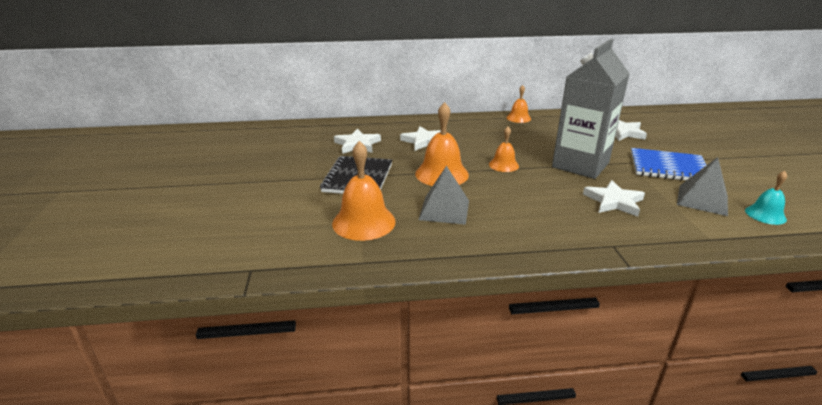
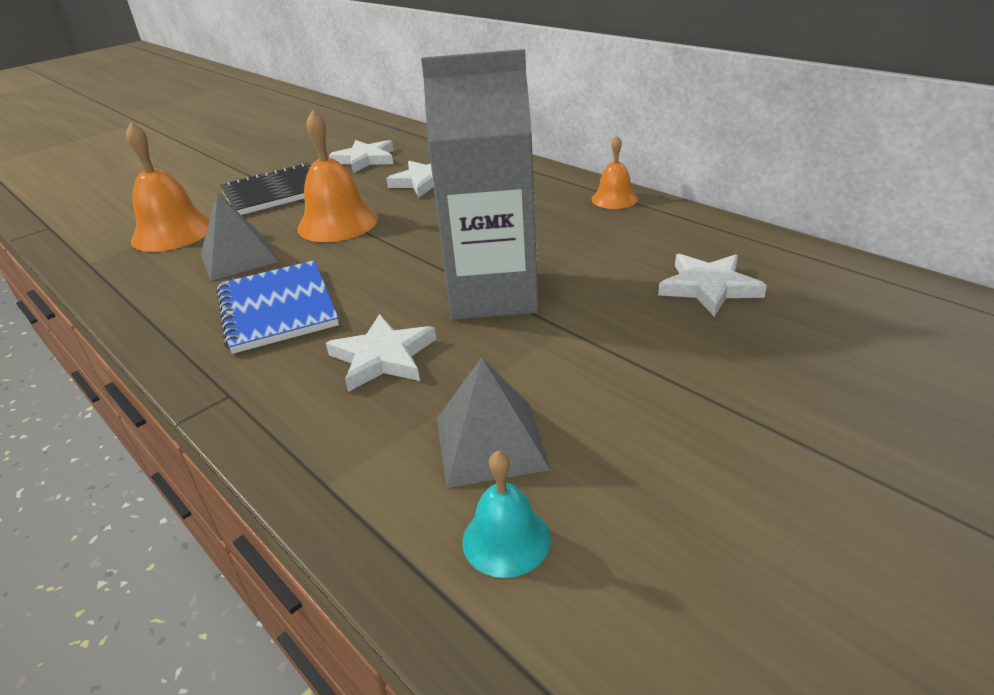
camera: 55 degrees right, 5 degrees up
orange bell [489,127,519,172] -> none
blue notebook [631,148,706,180] -> blue notebook moved to [217,260,339,354]

